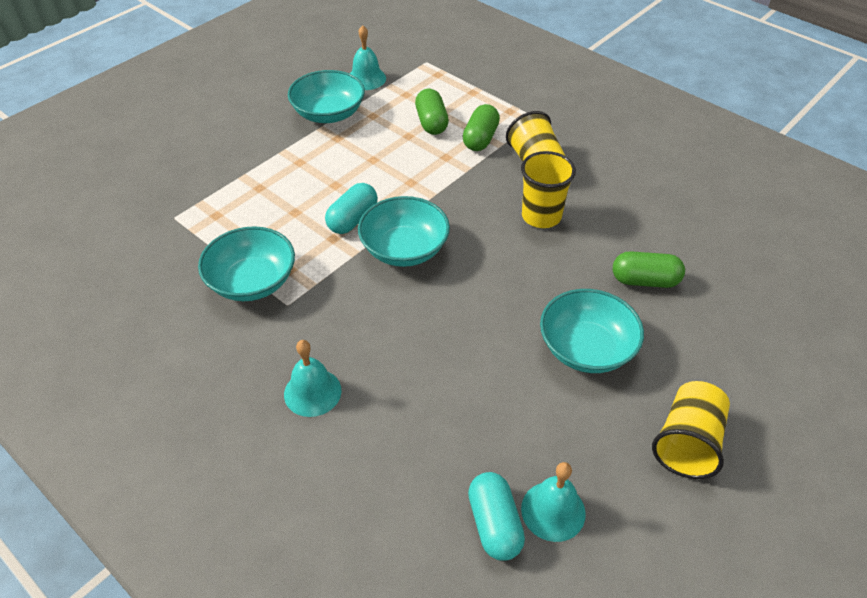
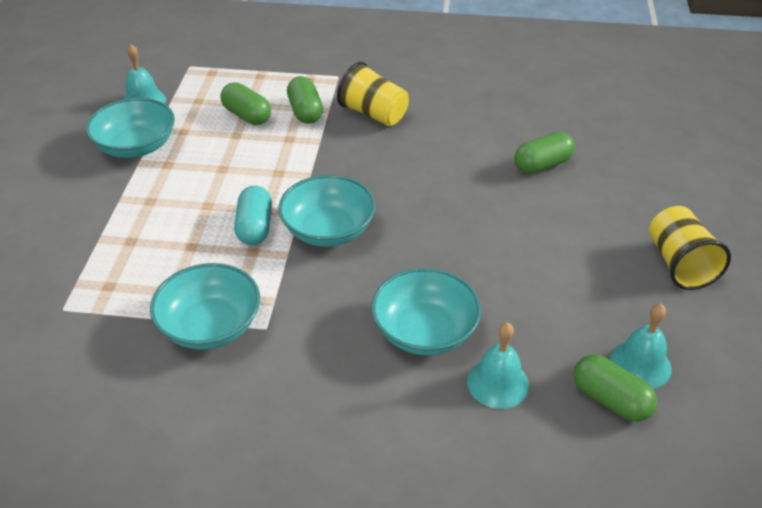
camera: 35 degrees left, 5 degrees down
turquoise bell [284,340,341,417] -> turquoise bell moved to [467,322,529,409]
turquoise capsule [468,472,525,561] -> green capsule [573,355,657,422]
yellow cup [521,151,576,228] -> none
turquoise bowl [540,289,644,373] -> turquoise bowl moved to [371,268,481,355]

